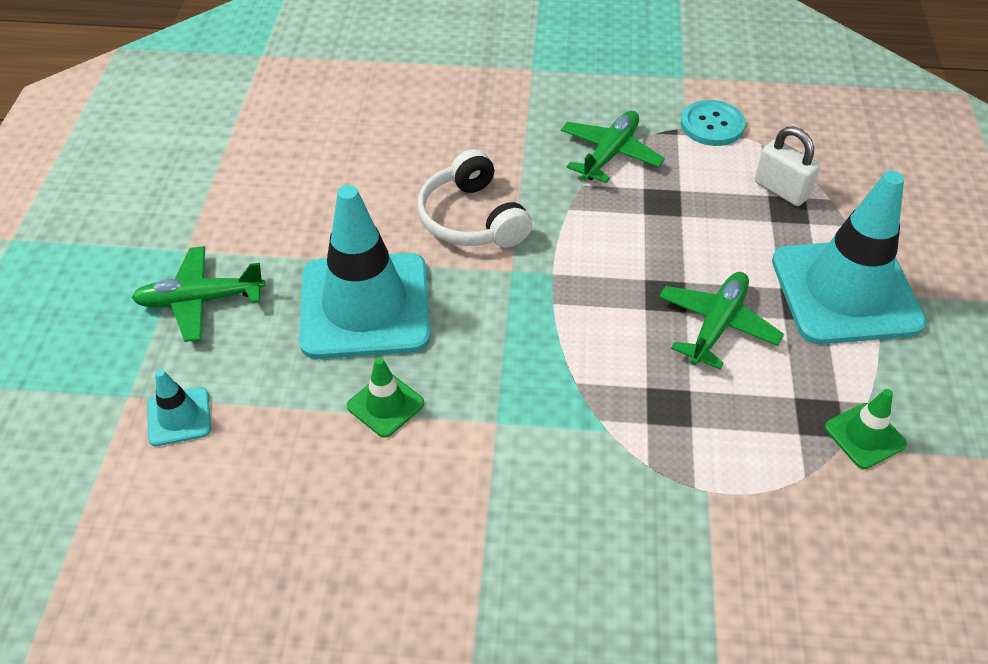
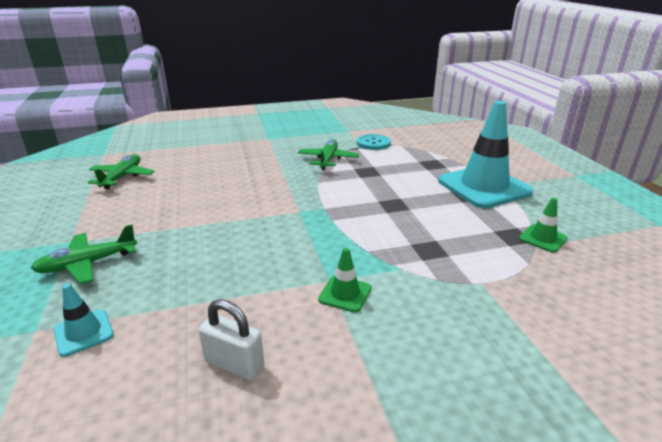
camera: 20 degrees left, 20 degrees down
turquoise traffic cone [299,185,430,359] -> none
green traffic cone [347,357,424,438] -> green traffic cone moved to [318,248,371,313]
white headphones [418,149,532,248] -> none
green plane [659,272,784,369] -> green plane moved to [88,154,155,189]
white padlock [755,126,820,206] -> white padlock moved to [199,299,264,380]

